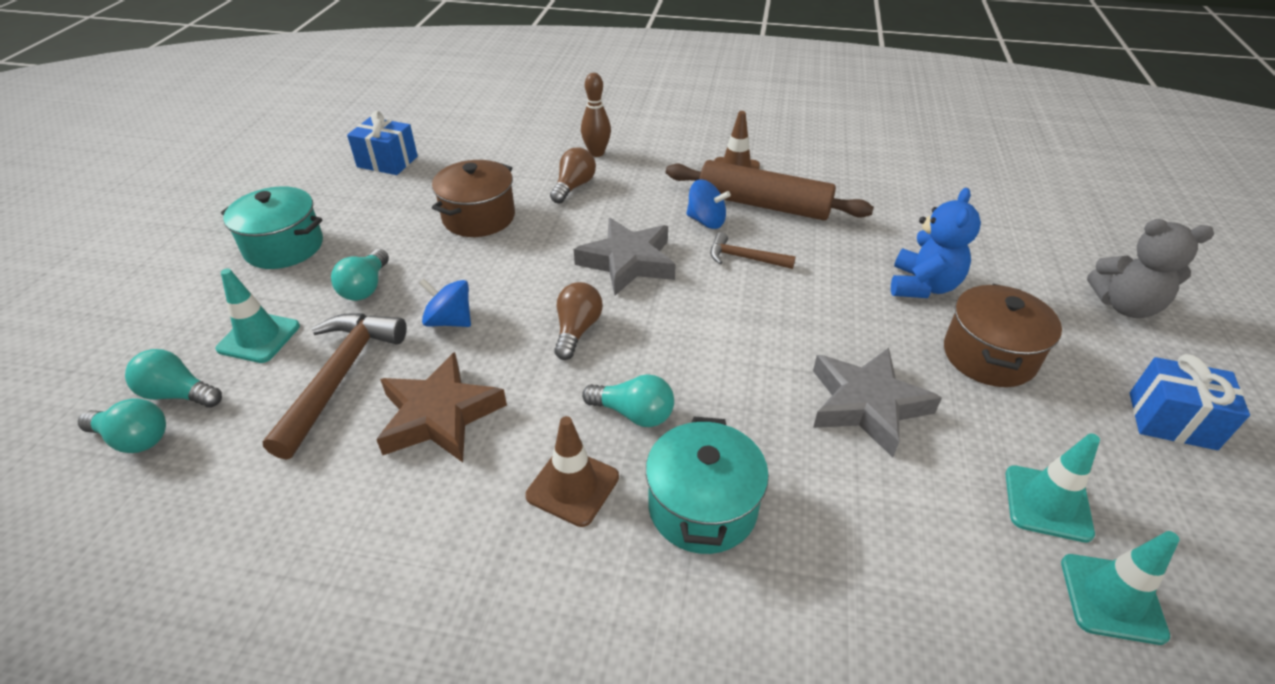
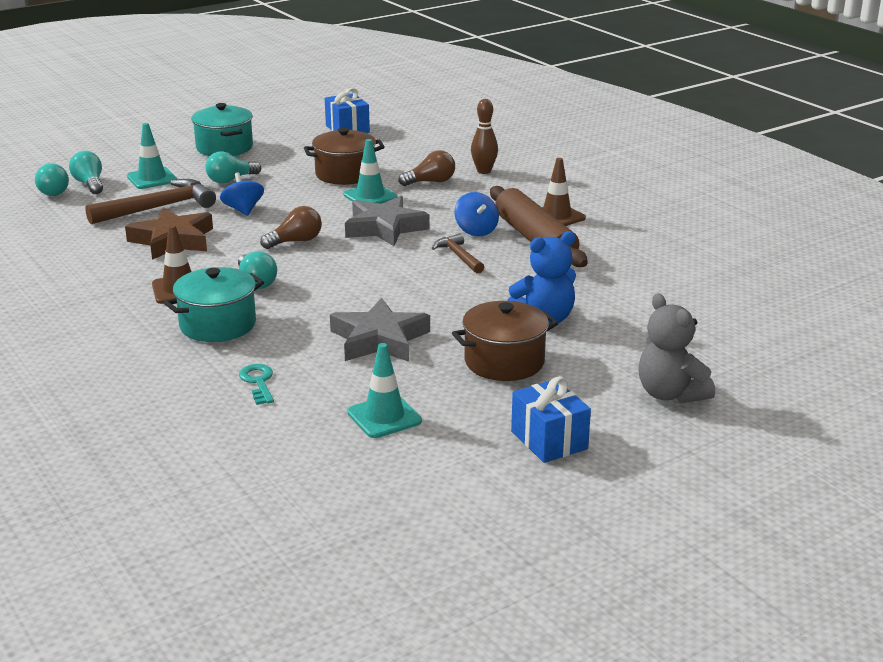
camera: 45 degrees right, 15 degrees down
turquoise traffic cone [1061,531,1180,645] -> turquoise traffic cone moved to [343,139,398,204]
none -> turquoise key [239,364,274,405]

